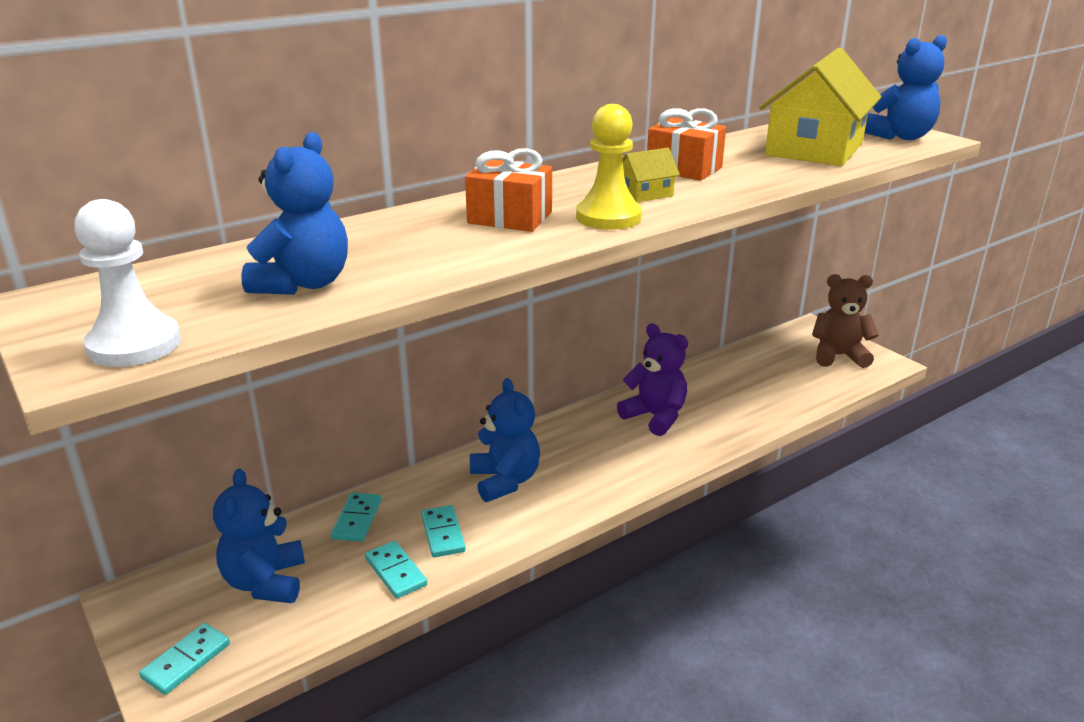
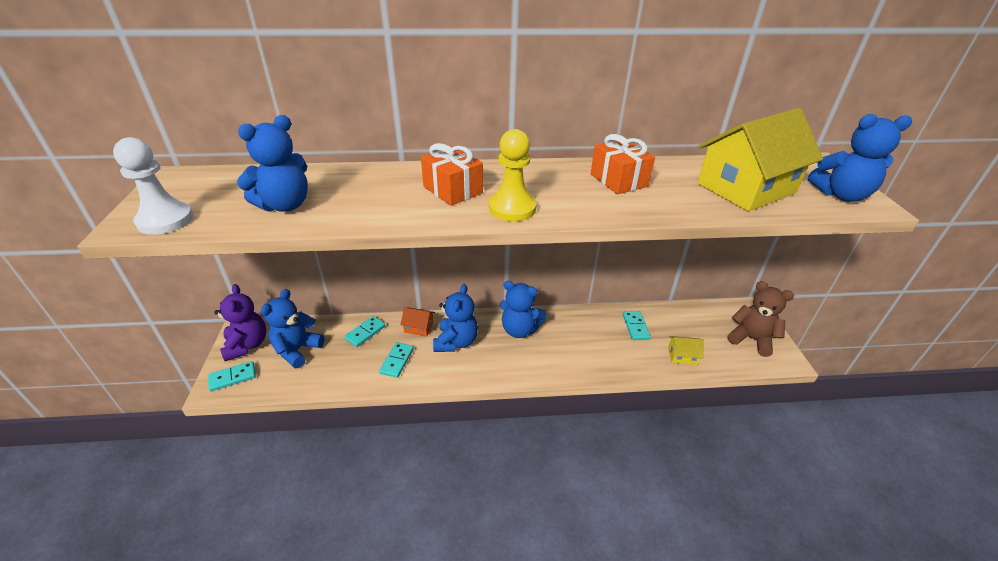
camera: 30 degrees right, 10 degrees up
turquoise domino [365,541,427,599] -> turquoise domino moved to [623,311,651,340]
purple teddy bear [617,323,688,436] -> purple teddy bear moved to [214,284,266,361]
yellow house [623,148,680,202] -> yellow house moved to [668,336,704,365]
none -> orange house [400,307,435,337]
none -> blue teddy bear [500,281,547,338]

